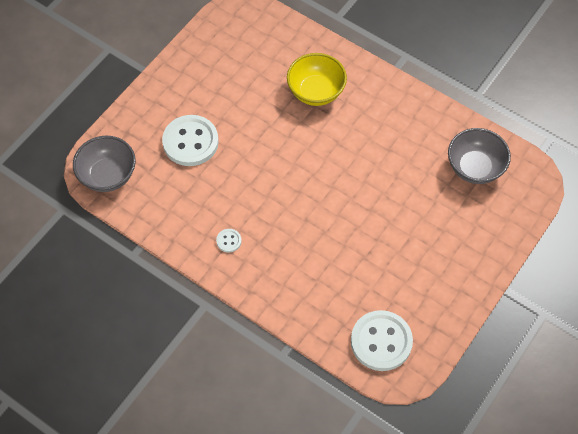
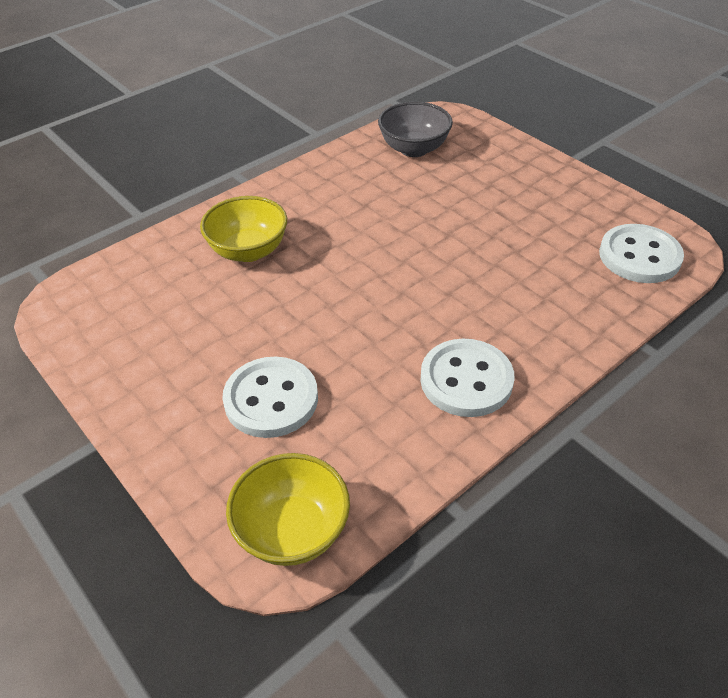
camera: 75 degrees left, 15 degrees down
grey bowl [73,136,136,192] -> yellow bowl [226,453,350,566]
white button [216,229,242,253] -> white button [420,339,515,417], size x2.34

